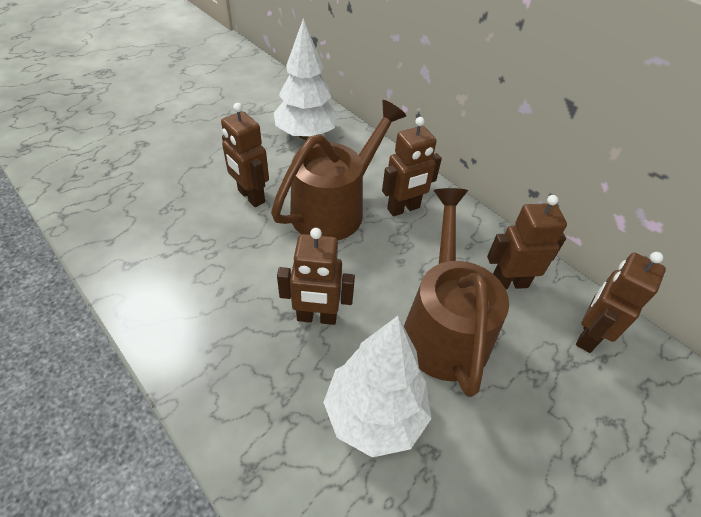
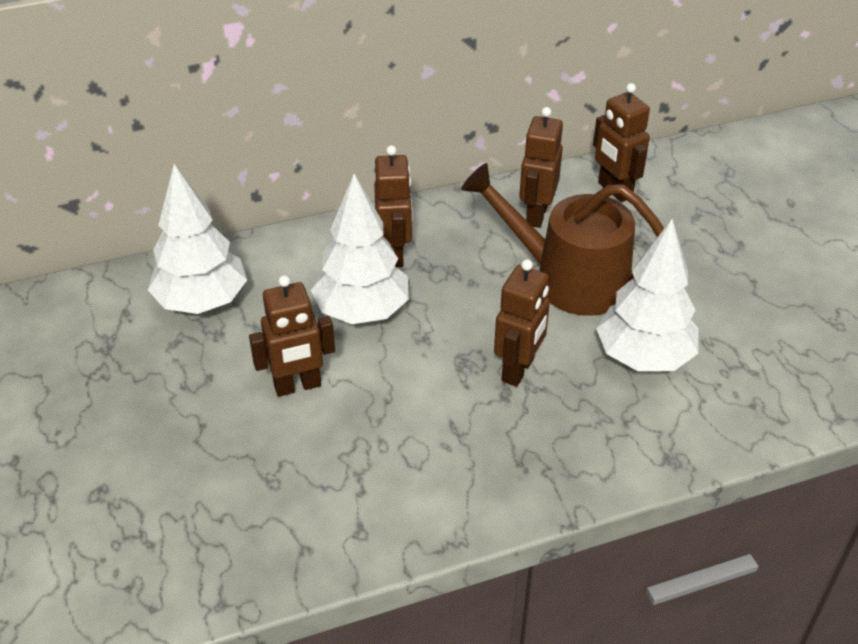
camera: 65 degrees left, 5 degrees down
brown watering can [271,100,406,240] -> white tree [311,174,409,324]

